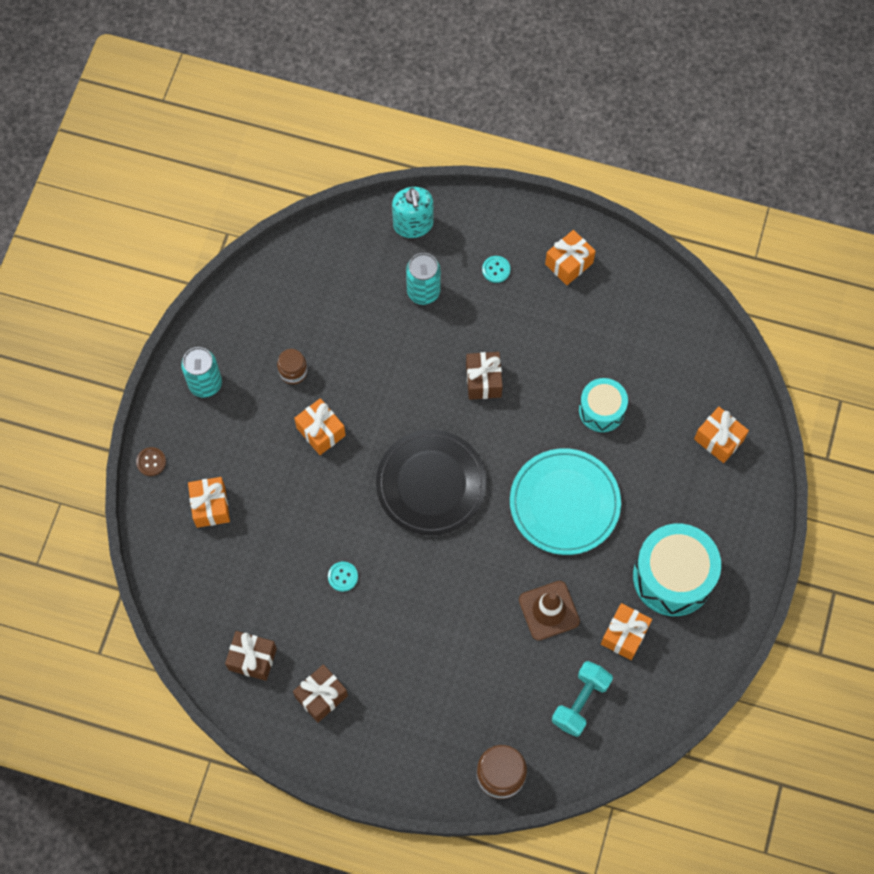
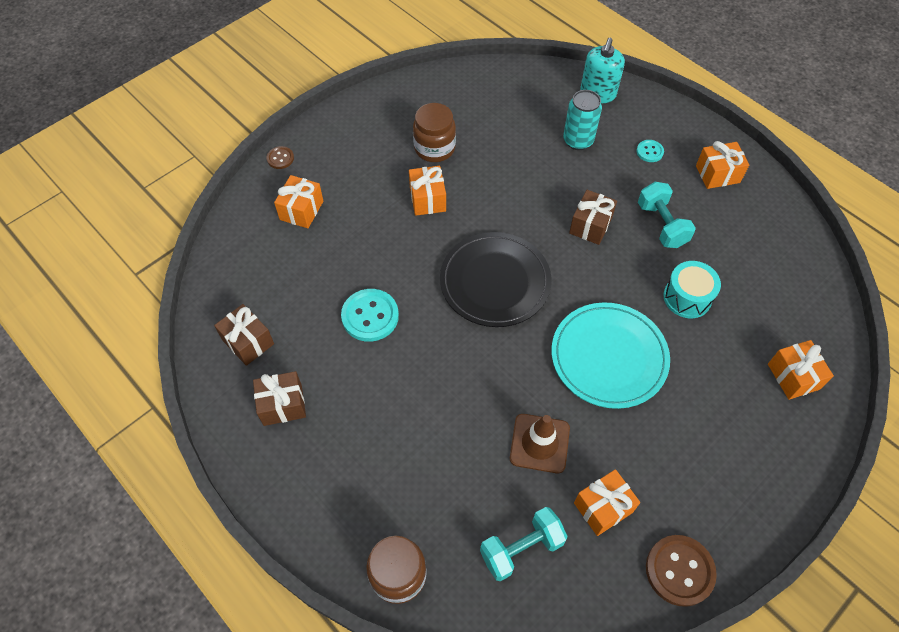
camera: 30 degrees right, 10 degrees down
turquoise can [181,347,222,398] -> none
brown jar [277,349,307,384] -> brown jar [413,103,456,162], size x1.57
turquoise button [328,561,358,592] -> turquoise button [341,289,399,342], size x1.87
turquoise drum [633,523,721,616] -> none
none -> turquoise dumbbell [638,182,696,248]
none -> brown button [646,535,717,607]

